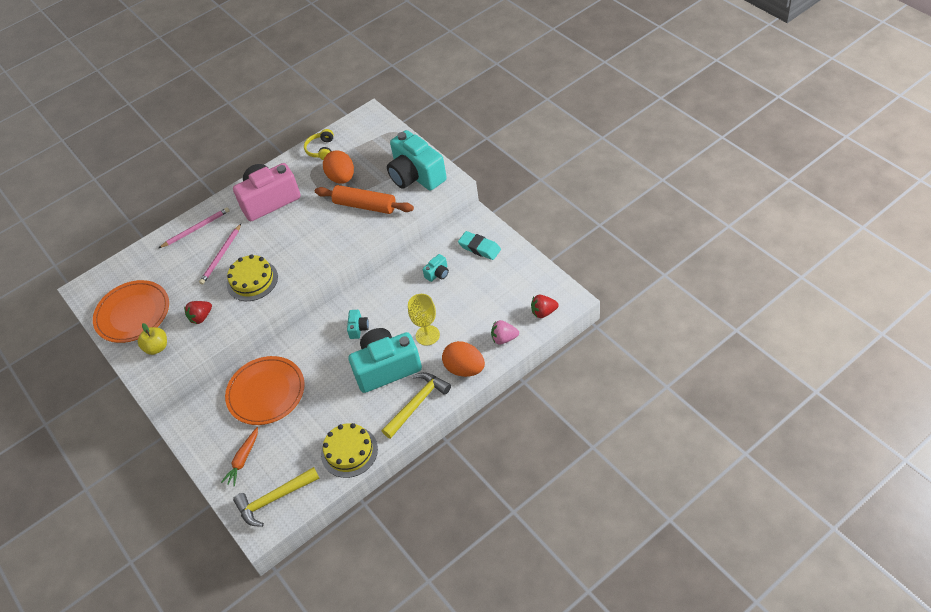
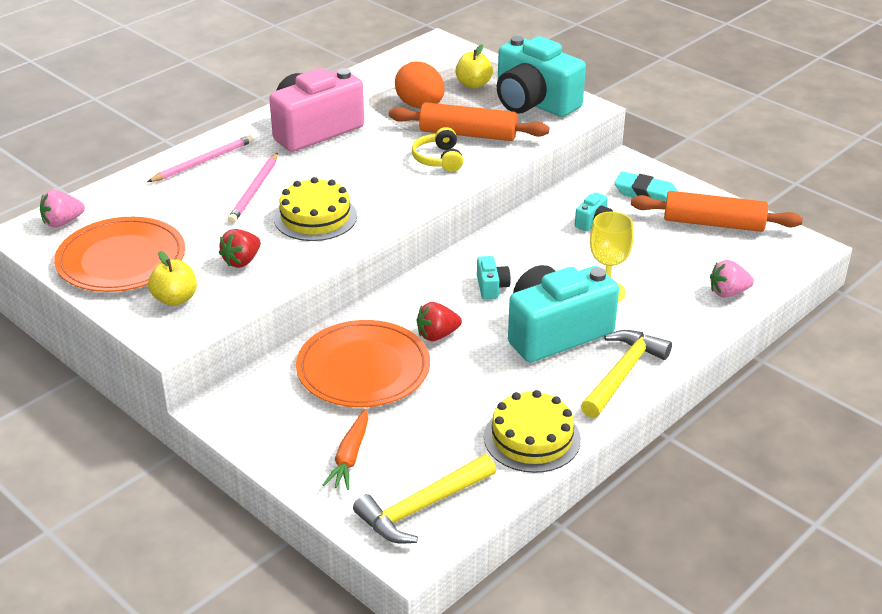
camera: 15 degrees left, 15 degrees down
yellow headphones [304,129,334,160] -> yellow headphones moved to [412,127,463,172]
orange egg [442,341,485,377] -> none
red strawberry [531,295,559,318] -> red strawberry moved to [417,302,462,341]
none -> pink strawberry [40,190,85,227]
none -> yellow apple [455,44,493,88]
none -> orange rolling pin [631,191,803,232]

